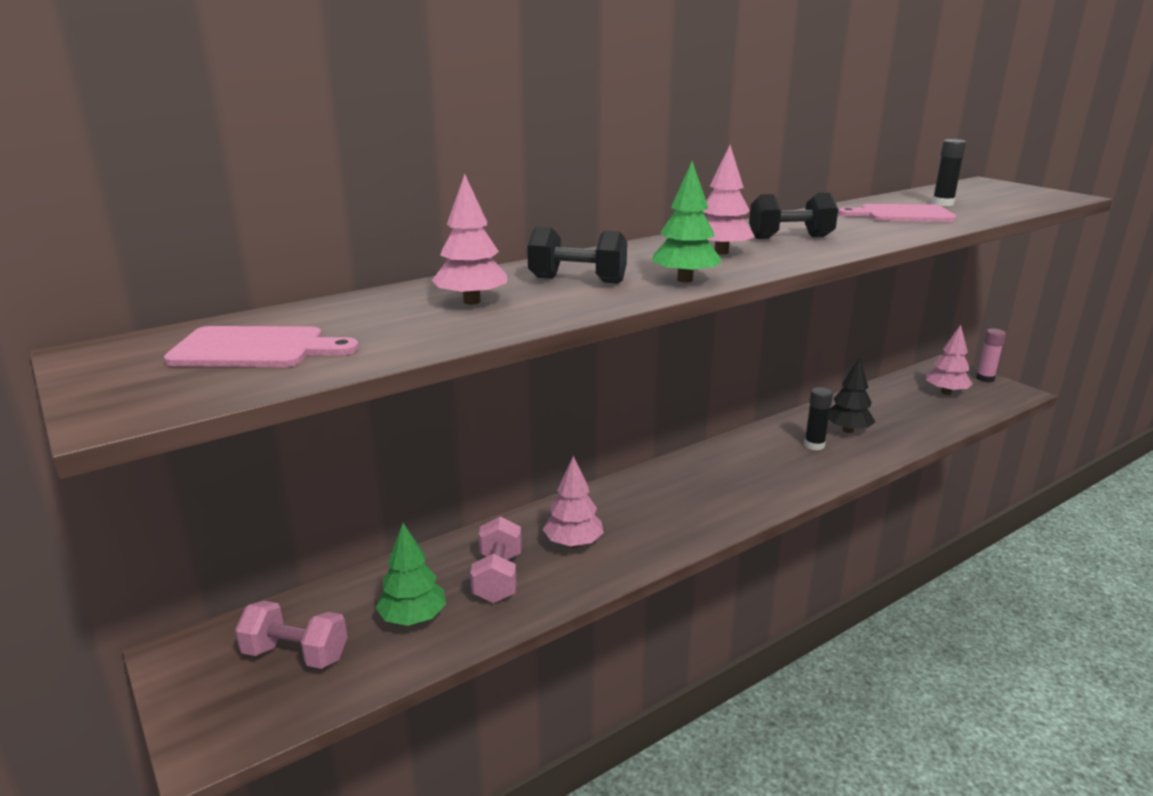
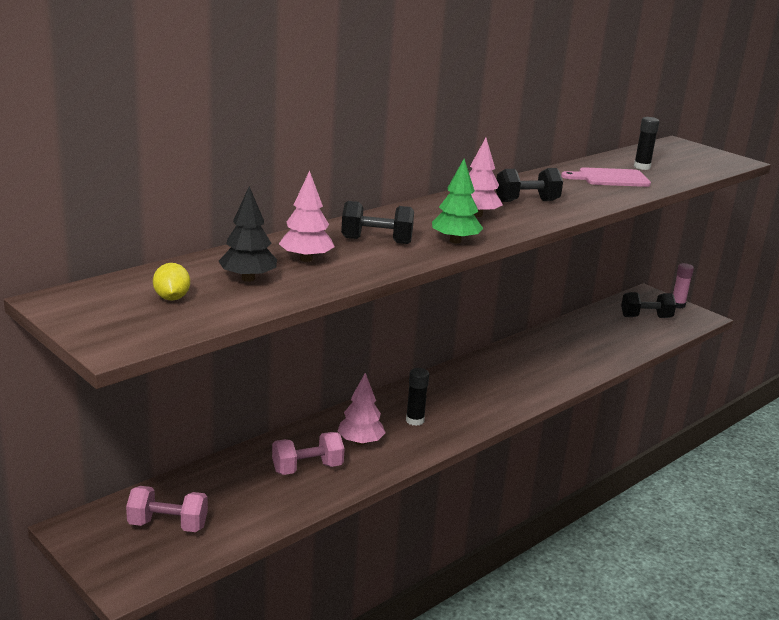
camera: 10 degrees left, 0 degrees up
pink cutting board [164,326,359,367] -> yellow lemon [153,263,190,301]
green tree [375,523,446,626] -> none
pink dumbbell [470,517,522,603] -> pink dumbbell turned 75 degrees clockwise [272,432,345,475]
black glue stick [804,387,833,450] -> black glue stick moved to [406,368,429,426]
black tree [829,357,875,433] -> black tree moved to [218,186,277,282]
pink tree [926,325,973,395] -> black dumbbell [621,292,676,318]

